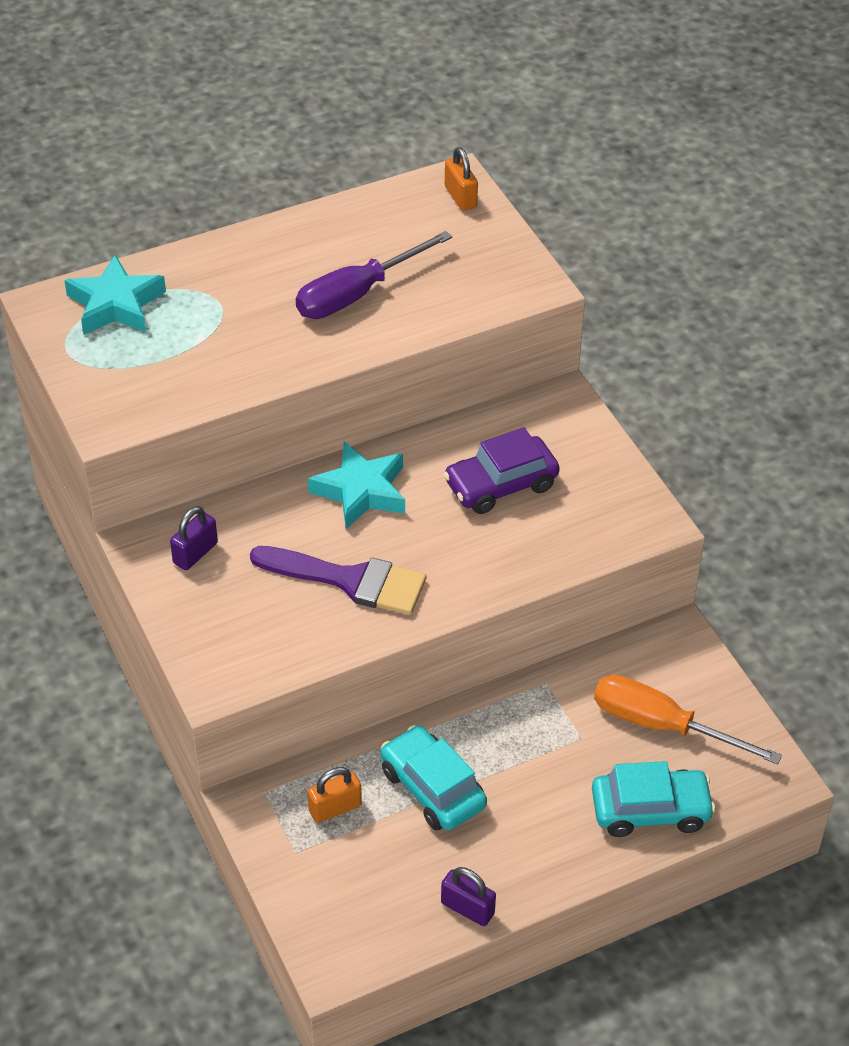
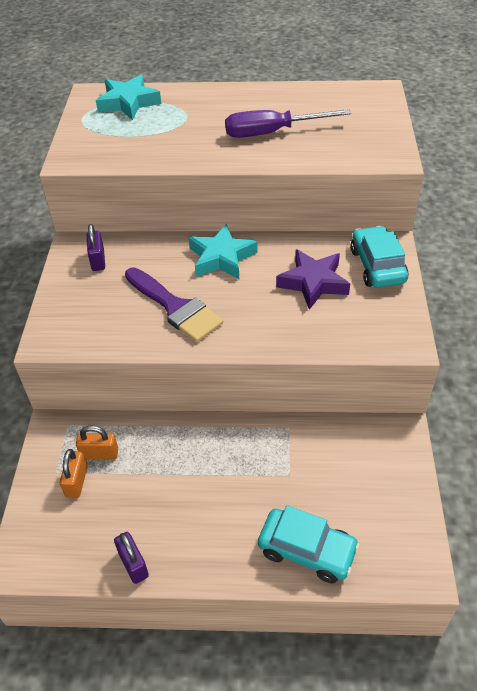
camera: 30 degrees right, 0 degrees up
purple padlock [170,506,218,570] -> purple padlock turned 75 degrees counterclockwise [87,224,105,271]
turquoise car [381,725,487,831] -> turquoise car moved to [350,226,409,287]
purple car [444,427,560,514] -> purple star [276,249,350,310]
orange padlock [445,147,478,211] -> orange padlock moved to [60,449,87,498]
orange screwdriver [594,675,782,765] -> none

